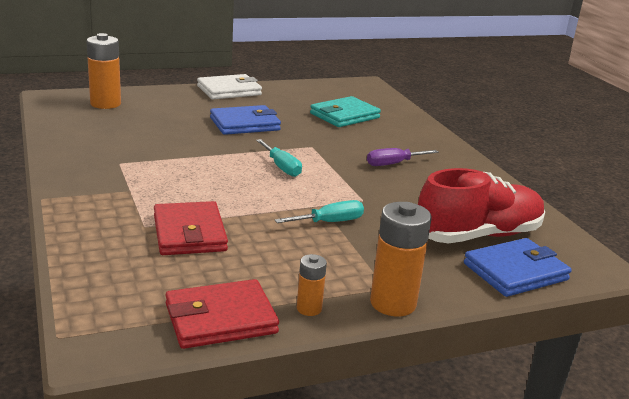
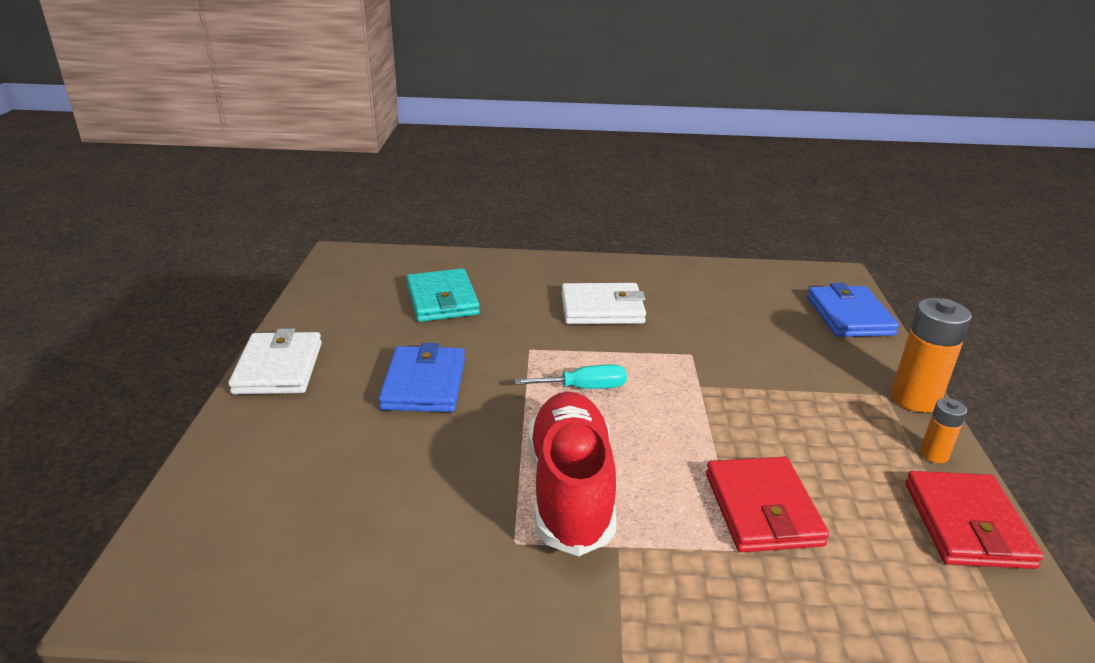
camera: 65 degrees left, 5 degrees up
orange battery [86,33,121,109] -> none
red wallet [154,201,228,255] -> red wallet turned 75 degrees clockwise [706,457,829,552]
turquoise screwdriver [275,200,364,223] -> none
purple screwdriver [367,148,439,166] -> white wallet [561,283,646,324]
red shoe [418,168,545,244] -> red shoe moved to [529,391,616,556]

